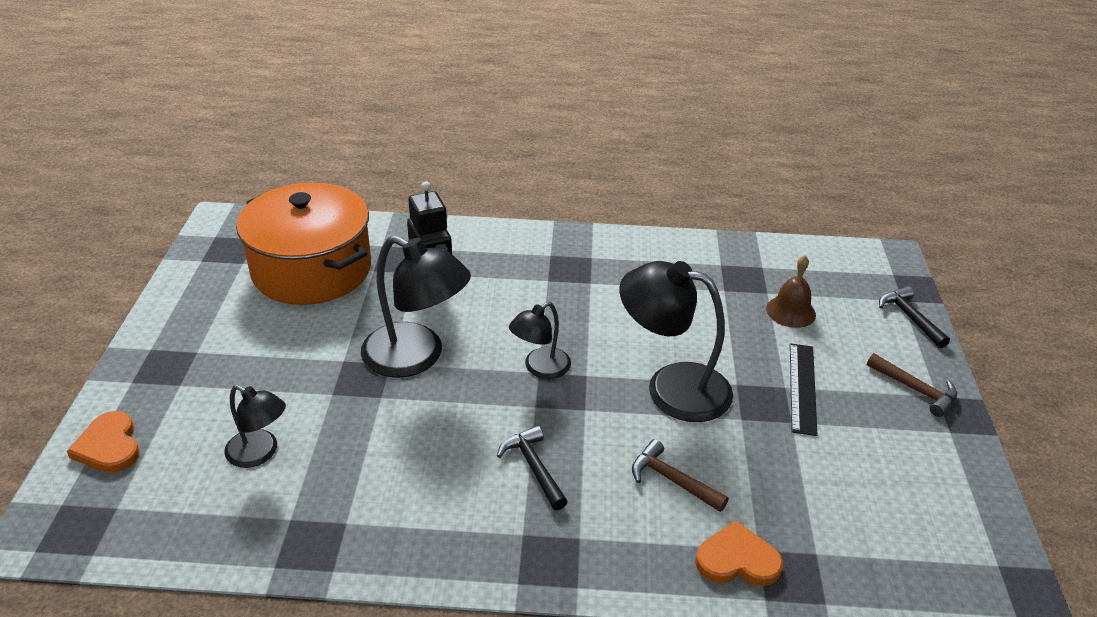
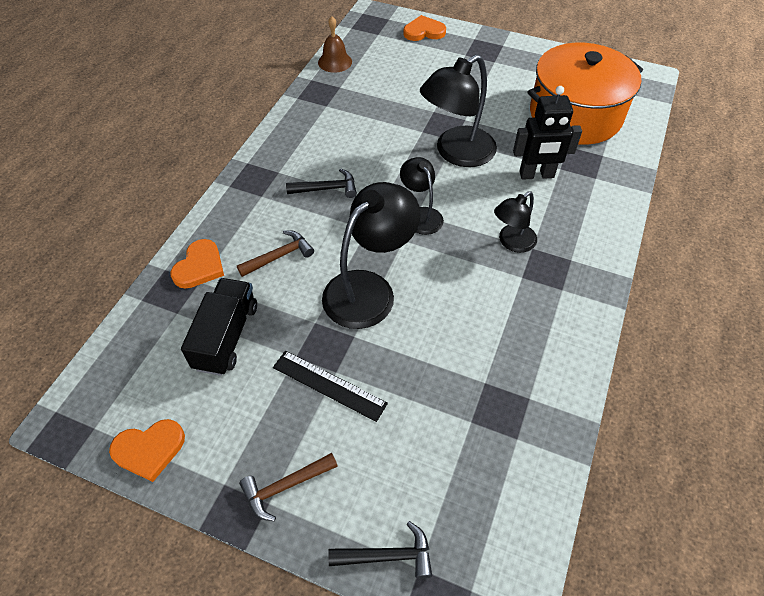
camera: 110 degrees right, 15 degrees up
black lamp [224,385,286,468] -> black lamp moved to [494,191,537,253]
brown bell [766,255,816,328] -> brown bell moved to [318,16,352,73]
none -> orange heart [109,419,185,482]
none -> black truck [181,278,257,376]

